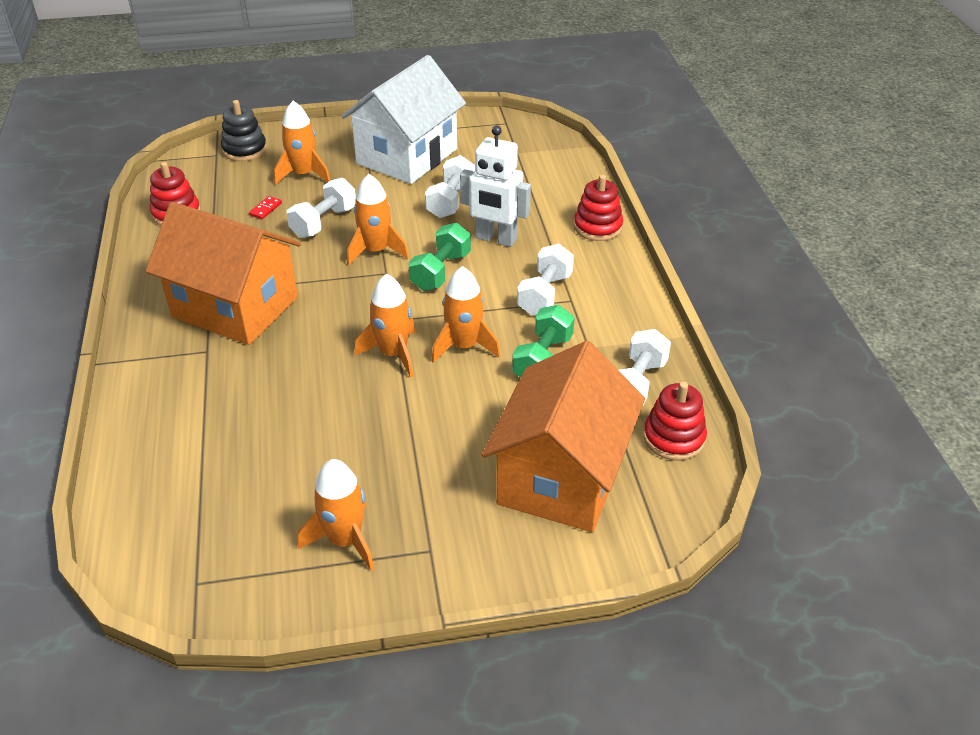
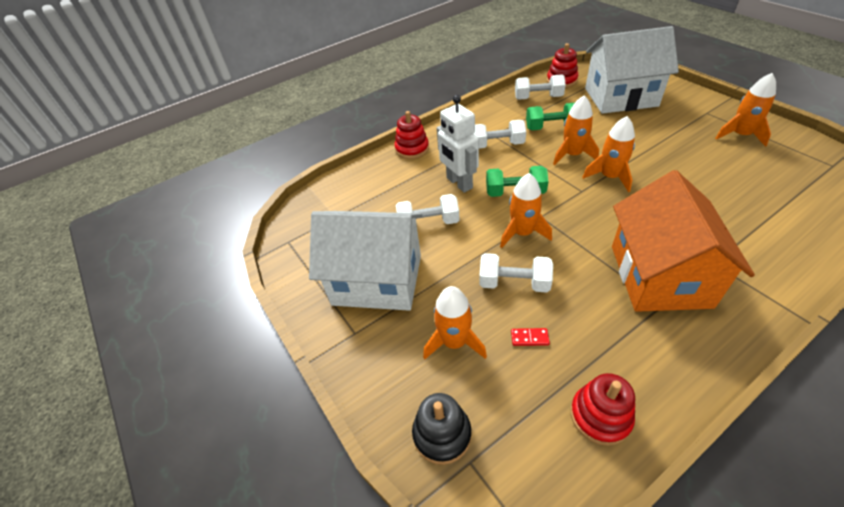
camera: 110 degrees left, 5 degrees up
white robot [460,126,531,247] -> white robot turned 150 degrees clockwise [437,95,479,193]
orange house [482,341,645,532] -> white house [585,26,679,114]

